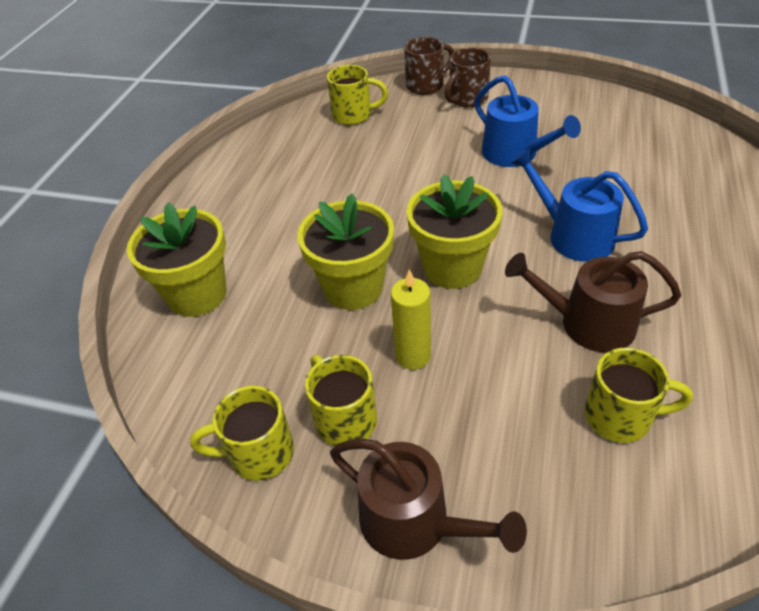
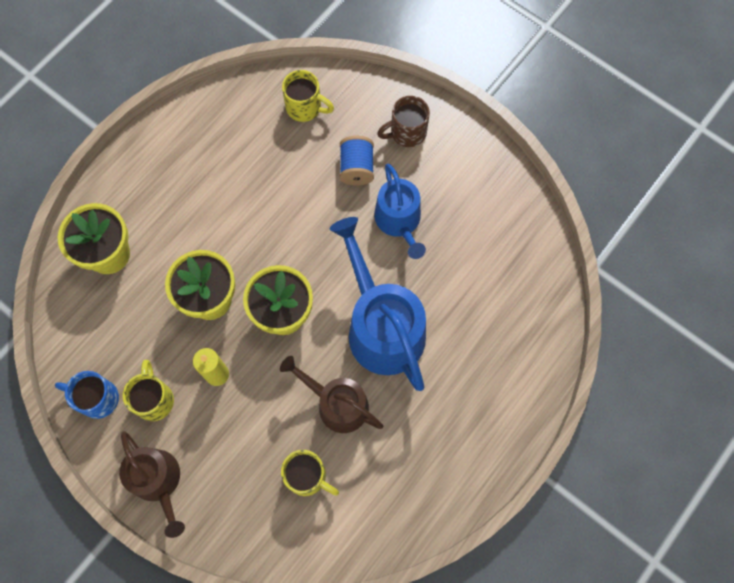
camera: 20 degrees right, 25 degrees up
yellow mug [190,386,294,481] -> blue mug [55,371,119,419]
brown mug [404,37,454,95] -> none
blue watering can [511,148,648,262] -> blue watering can [330,217,426,391], size x1.59
none -> blue spool [340,136,374,185]

